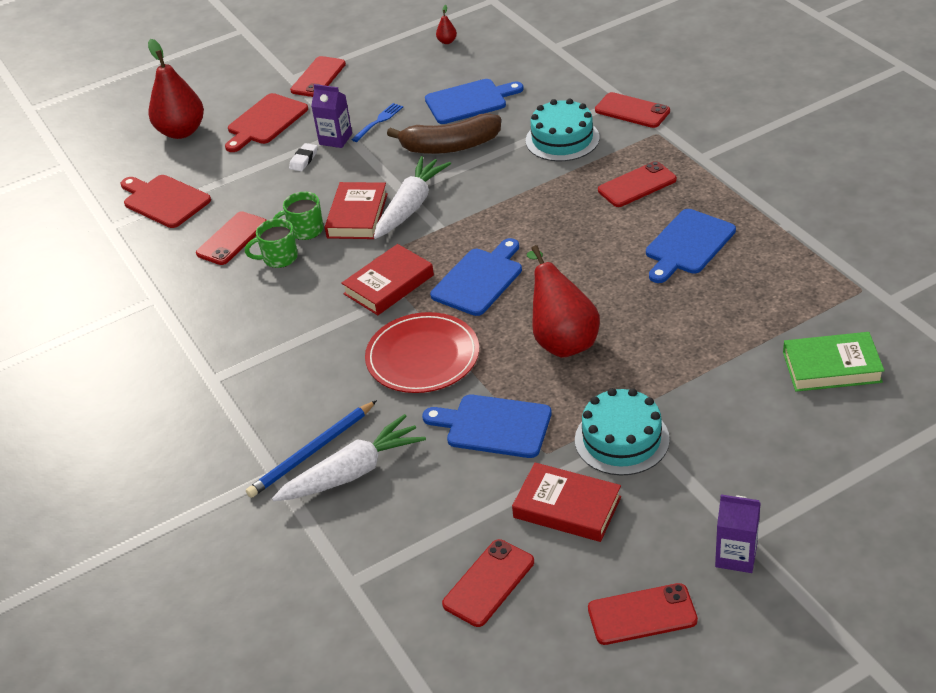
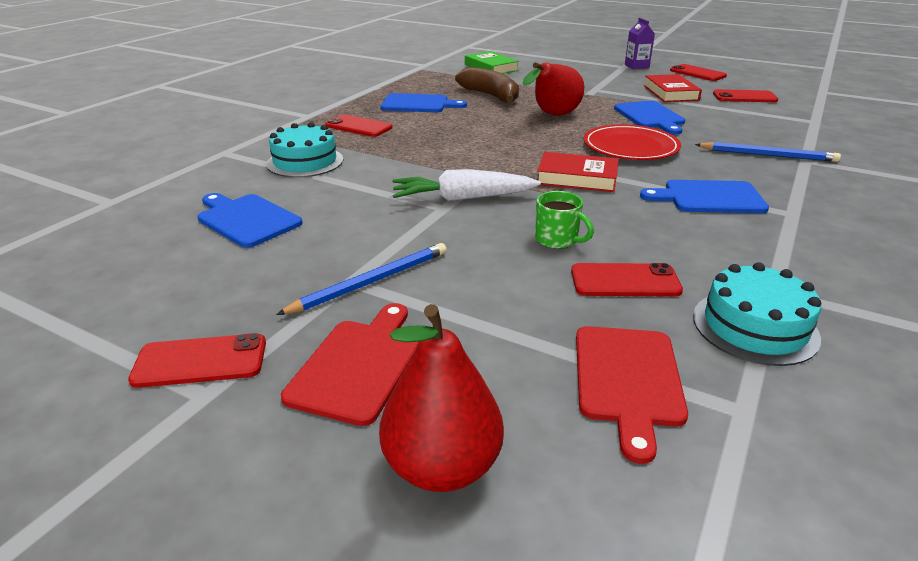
camera: 125 degrees left, 10 degrees down
red cutting board [225,93,308,152] -> red cutting board turned 75 degrees counterclockwise [281,303,419,426]
green mug [245,218,298,268] -> none
white carrot [272,414,426,501] -> none
white eraser [289,143,317,171] -> none
purple carton [311,84,352,148] -> blue pencil [276,243,447,315]
red book [325,182,388,239] -> none
blue fork [351,103,403,142] -> none
brown banana [387,113,501,154] -> brown banana moved to [455,67,519,103]
blue cutting board [430,238,522,316] -> blue cutting board moved to [640,180,769,213]
red pear [436,5,457,44] -> none
turquoise cake [575,388,670,476] -> turquoise cake moved to [693,262,821,366]
red phone [595,92,670,128] -> none

